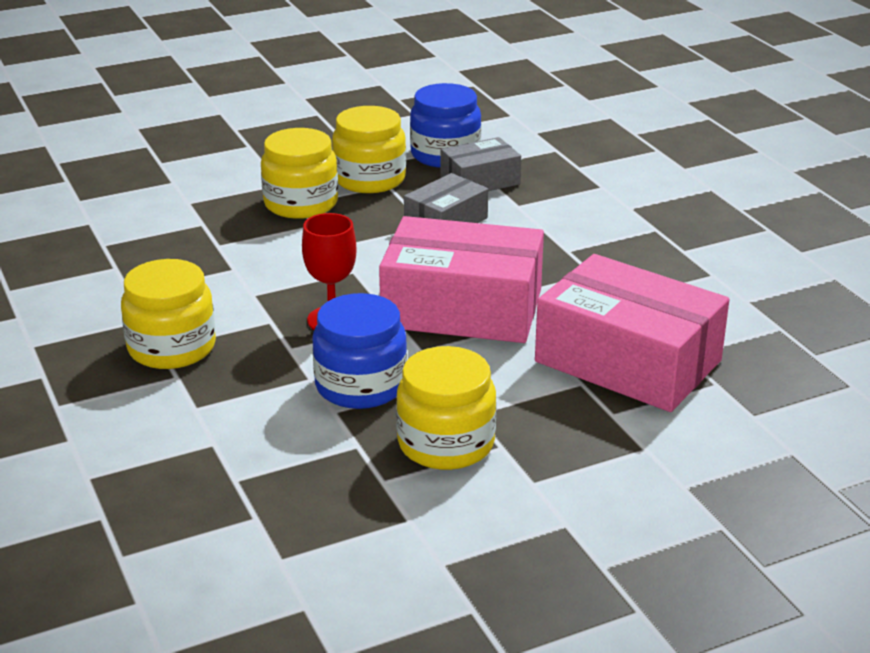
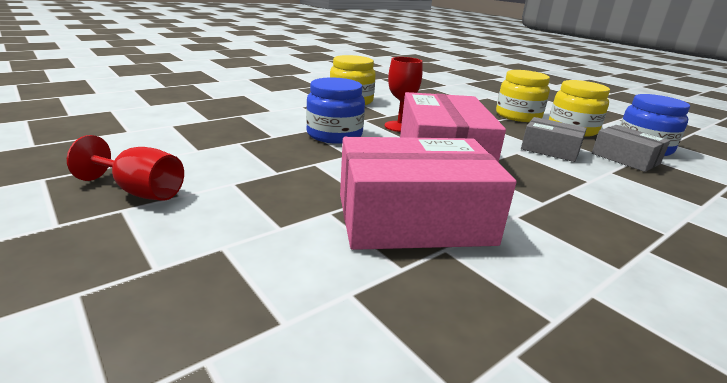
camera: 75 degrees right, 5 degrees down
yellow jar [396,346,496,470] -> none
pink box [535,254,730,412] -> pink box turned 60 degrees clockwise [340,137,516,250]
none -> red goblet [67,135,184,201]

